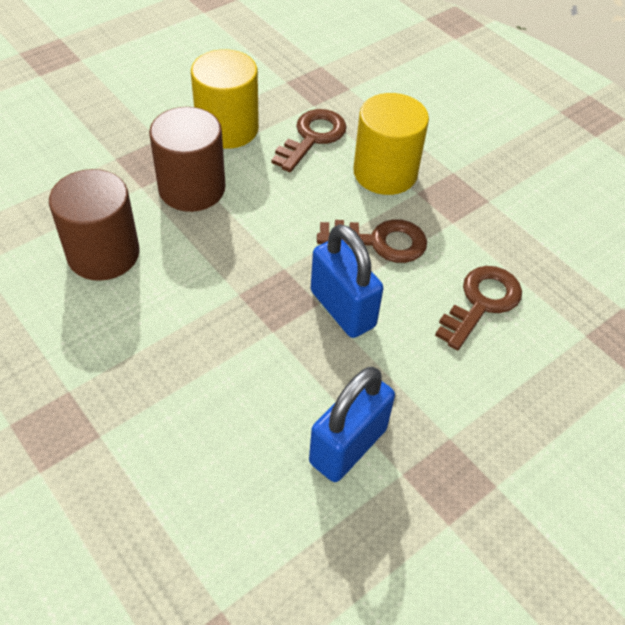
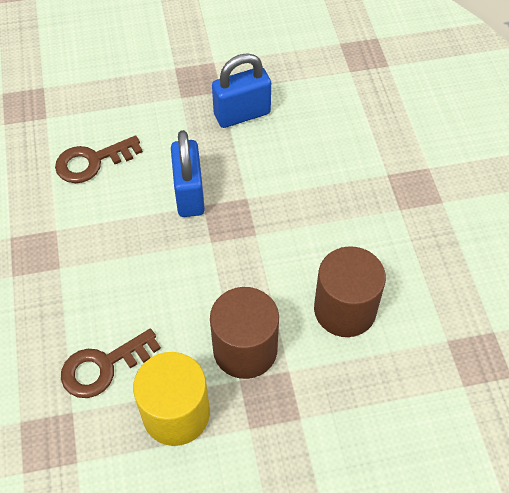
camera: 150 degrees left, 5 degrees up
brown key [317,219,427,263] -> none
yellow cylinder [353,93,429,195] -> none

